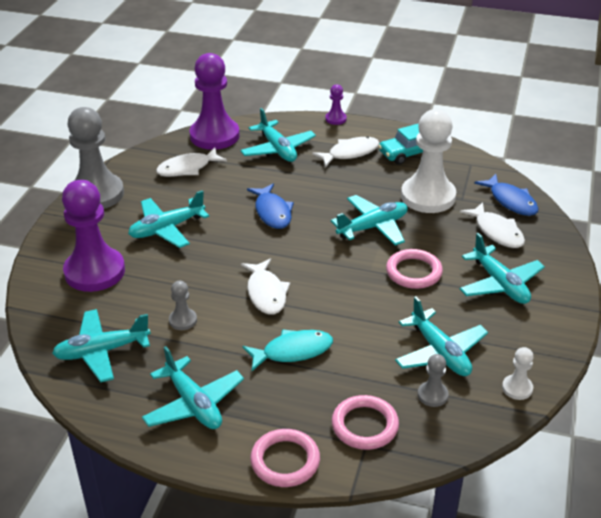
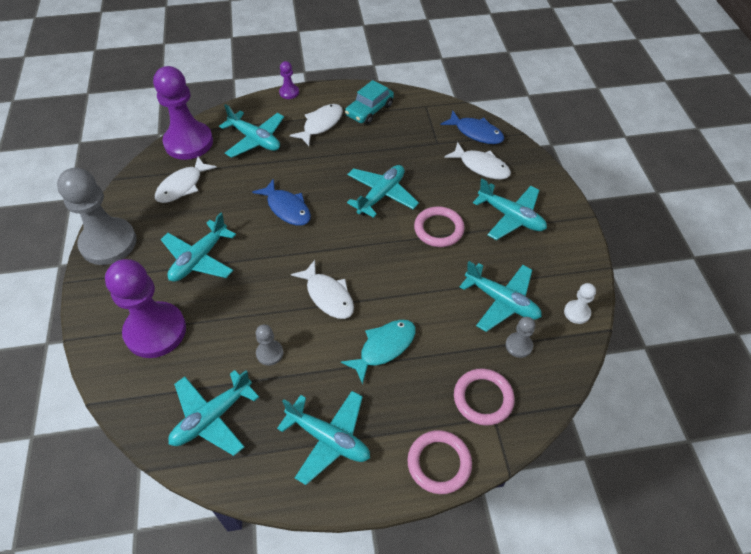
camera: 25 degrees left, 15 degrees up
white pawn [401,109,456,213] -> none

